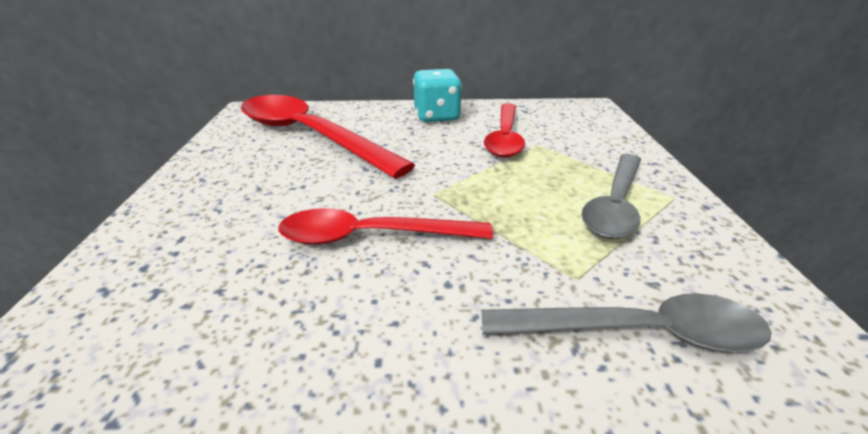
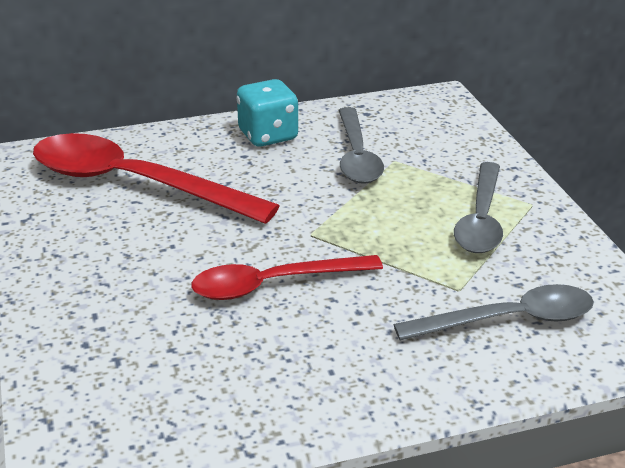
camera: 15 degrees left, 0 degrees up
red spoon [484,103,525,158] -> grey spoon [338,107,384,184]

